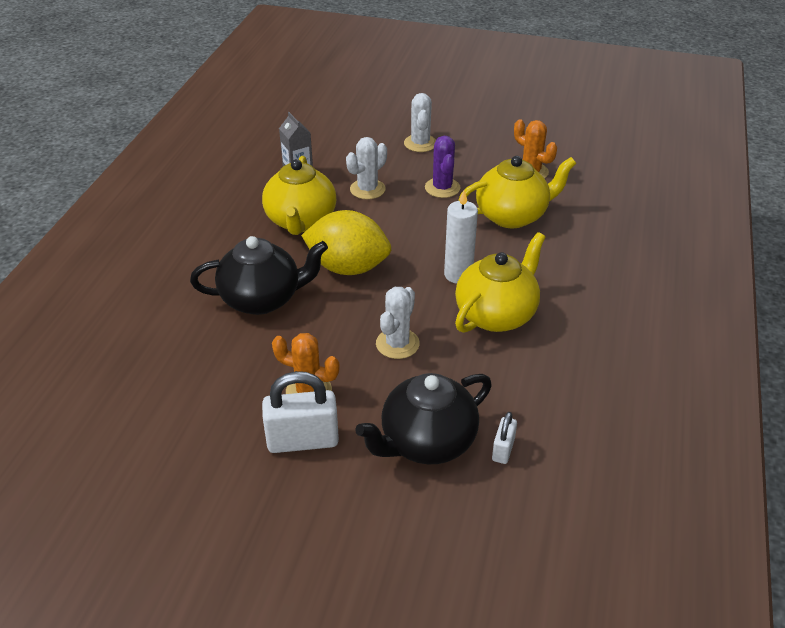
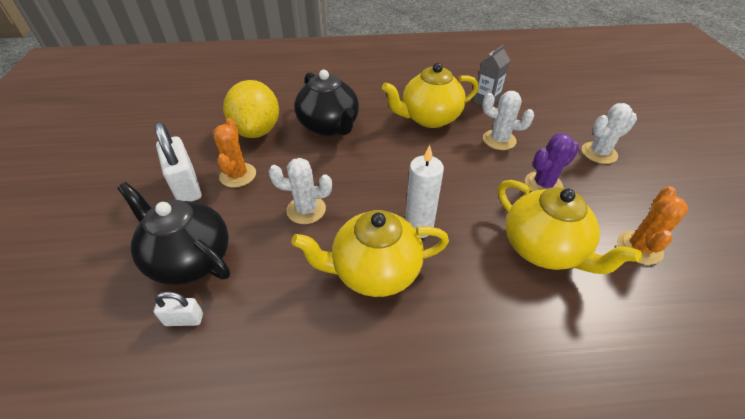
camera: 70 degrees right, 5 degrees up
yellow lemon [301,210,391,275] -> yellow lemon moved to [223,80,279,138]
yellow teapot [455,232,546,333] -> yellow teapot turned 150 degrees clockwise [291,210,449,297]

